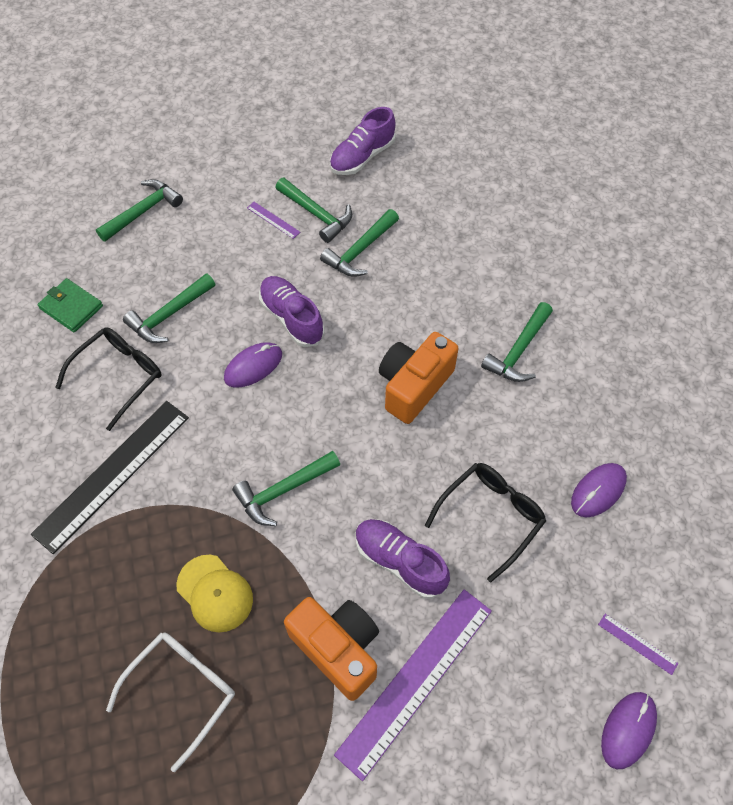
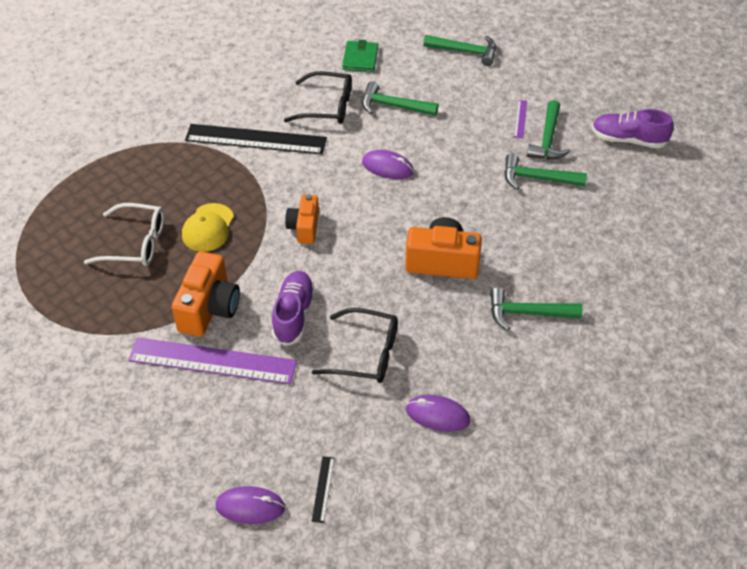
camera: 60 degrees right, 10 degrees down
green hammer [232,451,340,526] -> orange camera [285,194,319,244]
purple shoe [259,276,325,347] -> none
purple ruler [598,614,678,675] -> black ruler [311,456,335,523]

